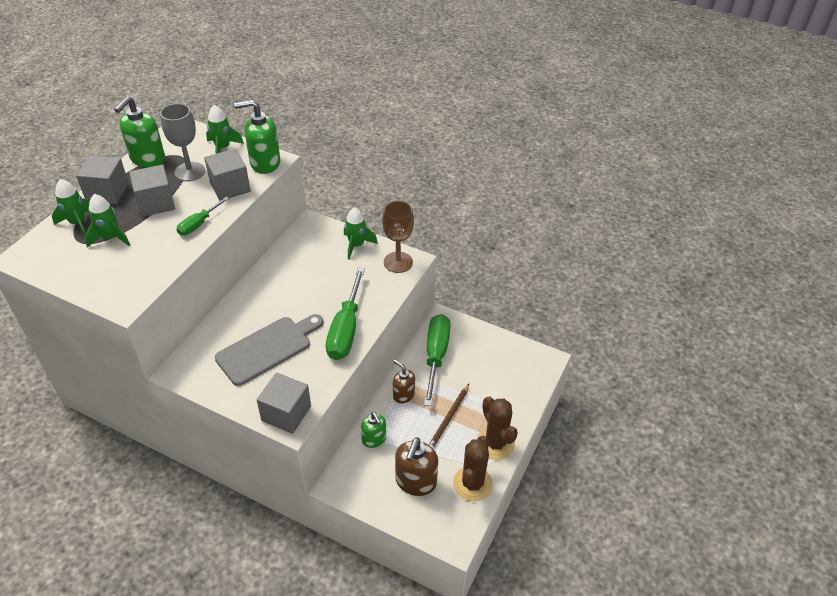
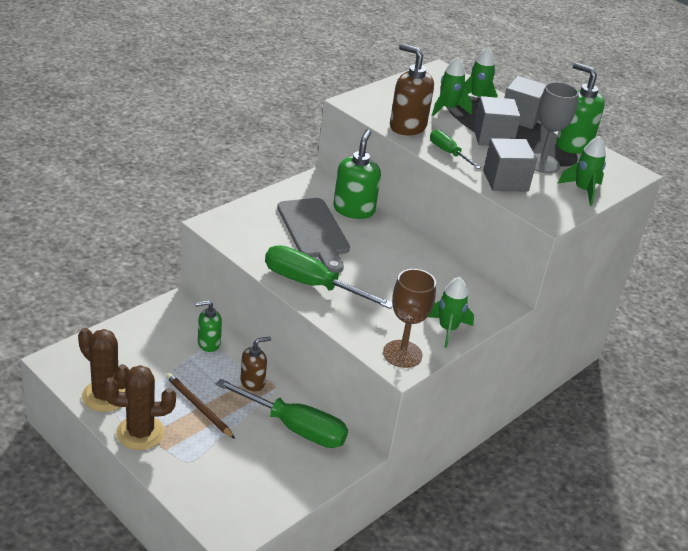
camera: 105 degrees right, 10 degrees down
green soap dispenser [234,100,280,174] -> green soap dispenser moved to [333,129,381,219]
grey cube [257,373,311,434] -> none
brown soap dispenser [395,437,438,496] -> brown soap dispenser moved to [390,44,434,135]

